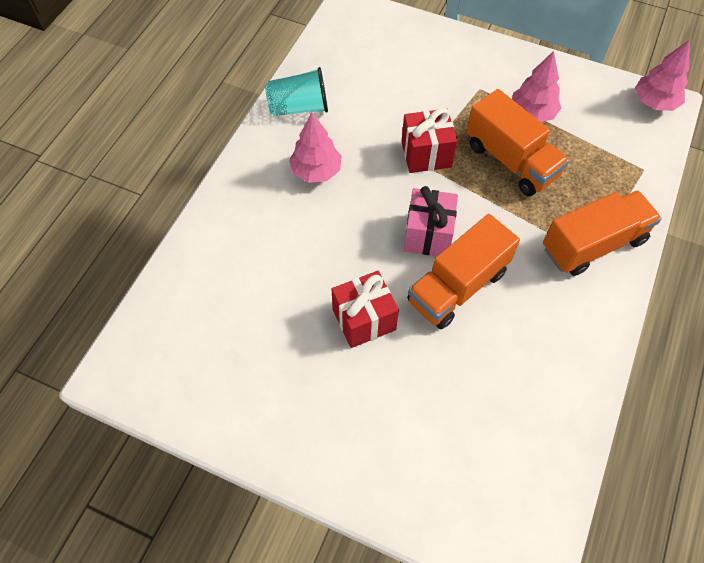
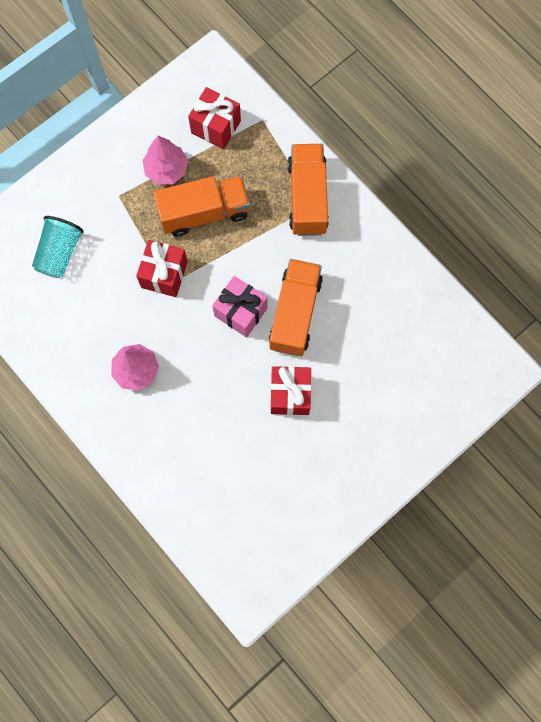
camera: 65 degrees left, 15 degrees up
turquoise cup [265,67,328,116] -> turquoise cup moved to [32,216,84,278]
orange truck [407,214,520,329] -> orange truck turned 150 degrees counterclockwise [269,259,323,356]
pink tree [635,40,690,111] -> none
none -> red gift [188,87,241,149]

